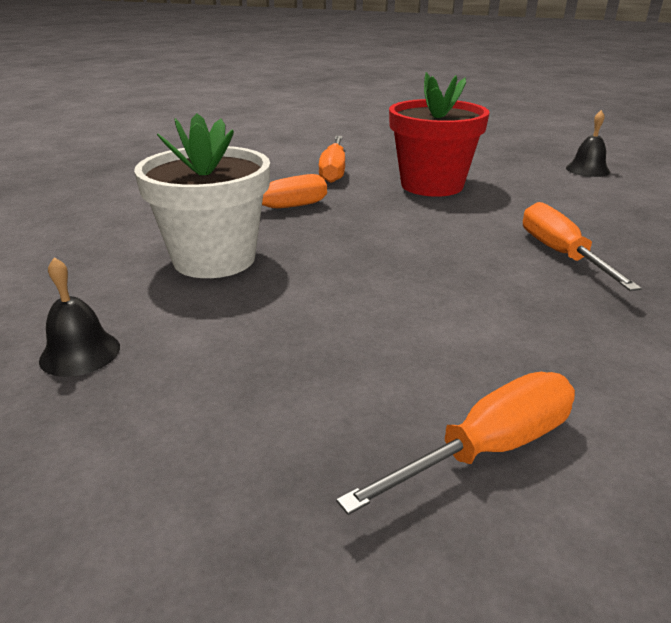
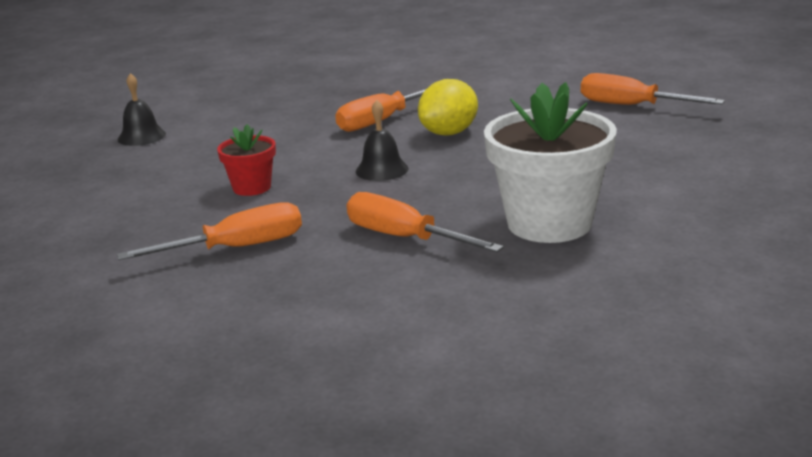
camera: 115 degrees left, 5 degrees down
black bell [39,257,120,377] -> black bell moved to [355,100,409,181]
red flower pot [389,72,489,197] -> red flower pot [217,124,276,196], size x0.51
none -> yellow lemon [418,79,478,136]

